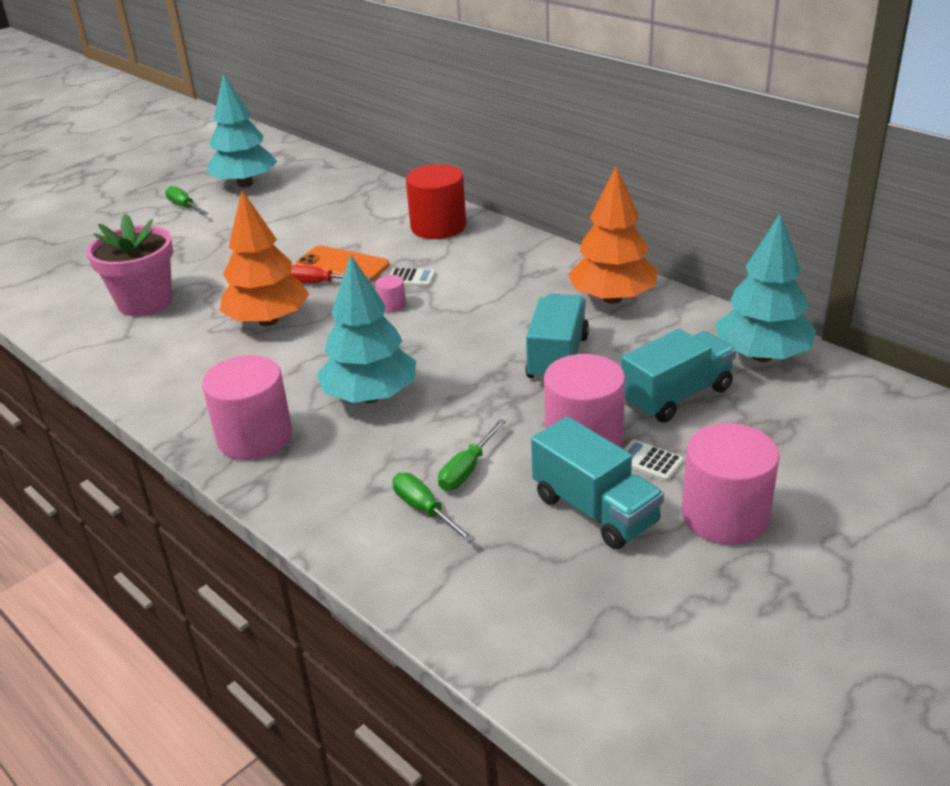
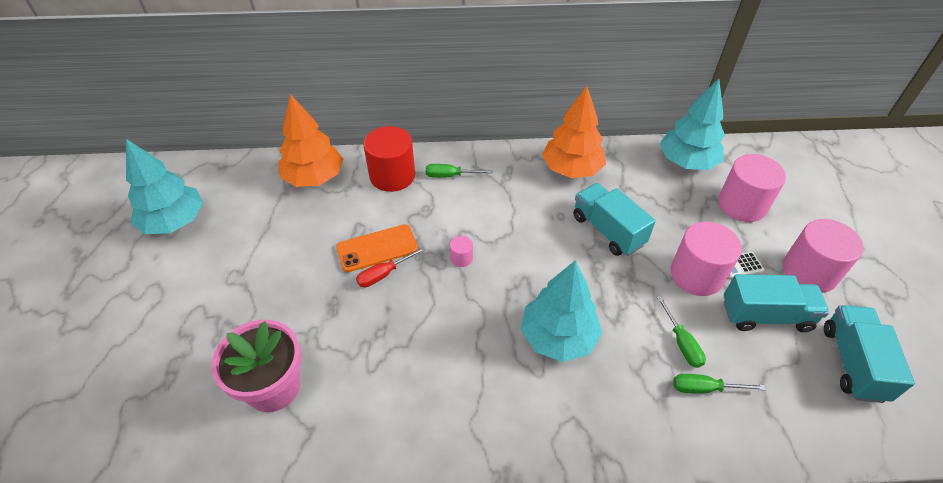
camera: 50 degrees left, 15 degrees up
green screwdriver [165,186,208,215] -> green screwdriver moved to [426,164,493,178]
pink cylinder [202,355,292,460] -> pink cylinder moved to [718,154,786,222]
orange tree [219,190,309,326] -> orange tree moved to [279,94,343,187]
white calculator [390,268,436,287] -> none
turquoise truck [621,329,736,423] -> turquoise truck moved to [824,305,915,403]

